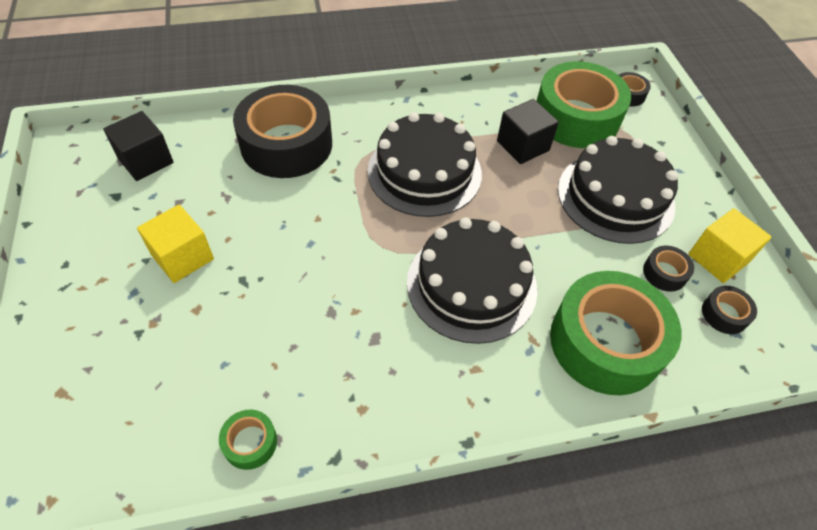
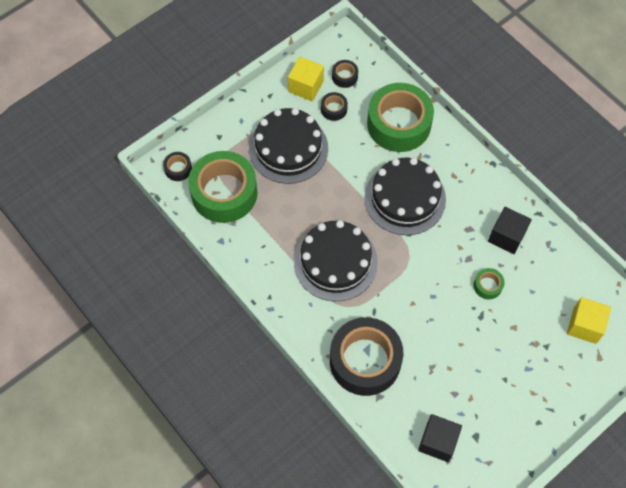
camera: 115 degrees left, 10 degrees up
yellow cube [137,205,214,283] -> yellow cube moved to [567,297,611,344]
green tape [219,409,277,470] -> green tape moved to [474,268,505,299]
black cube [497,99,559,164] -> black cube moved to [488,207,532,254]

